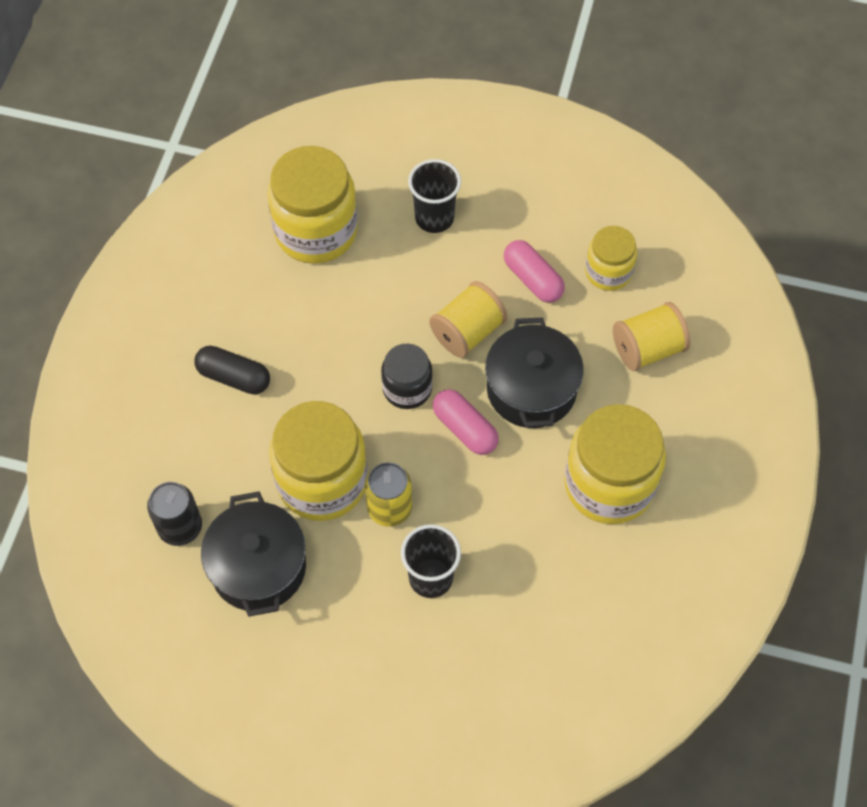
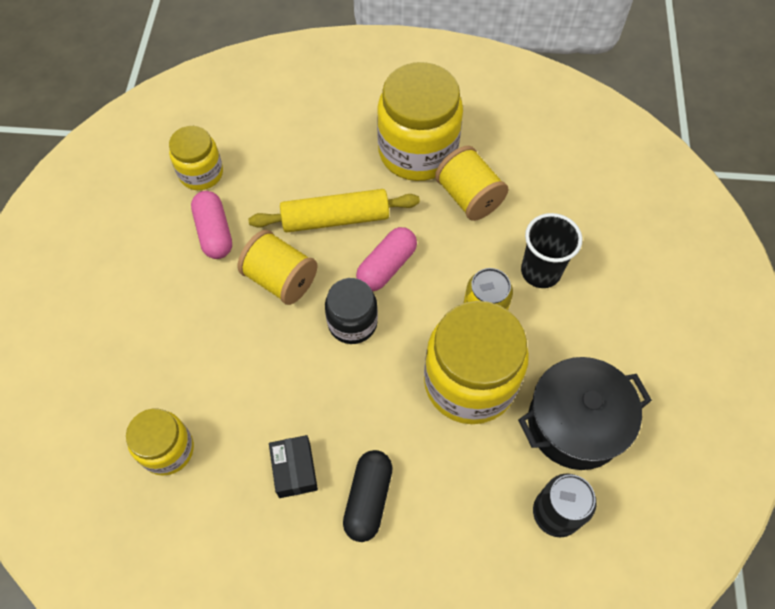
camera: 100 degrees left, 0 degrees up
yellow jar [267,146,358,264] -> yellow jar [126,409,194,476], size x0.56
black cup [408,159,461,233] -> none
black pot [485,318,584,428] -> yellow rolling pin [248,189,420,232]
pink capsule [504,240,565,303] -> pink capsule turned 60 degrees counterclockwise [191,191,232,259]
yellow spool [613,302,690,371] -> yellow spool moved to [435,146,508,221]
none -> black box [269,435,318,498]

